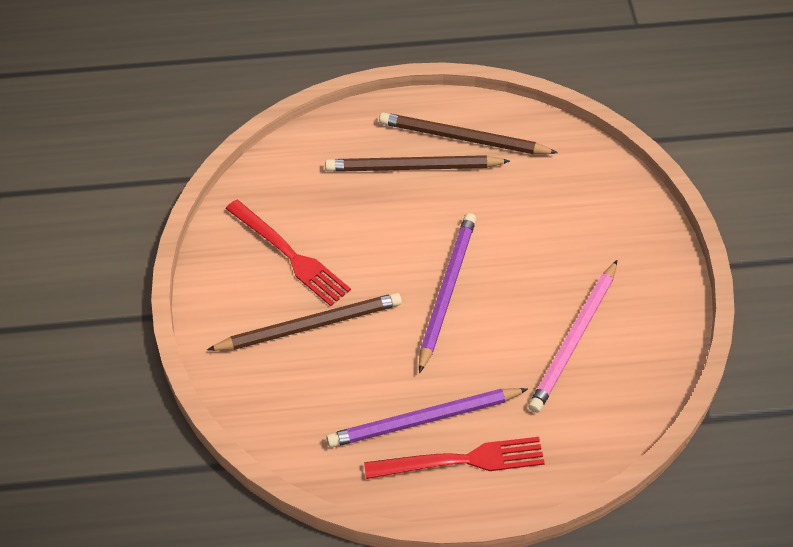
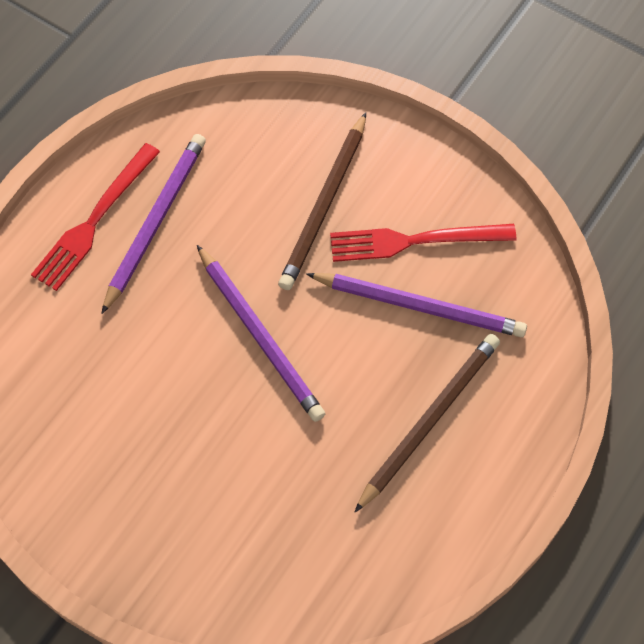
camera: 130 degrees right, 10 degrees up
brown pencil [379,112,558,154] -> none
pink pencil [528,260,617,413] -> none
none -> purple pencil [306,273,527,337]

